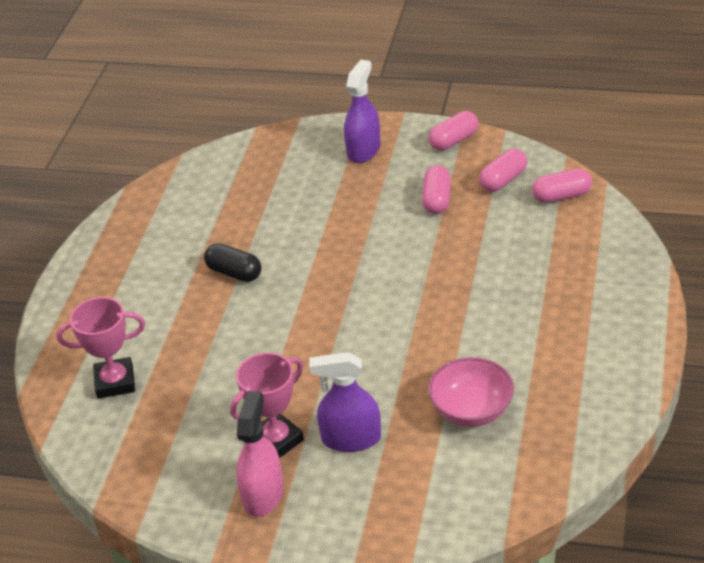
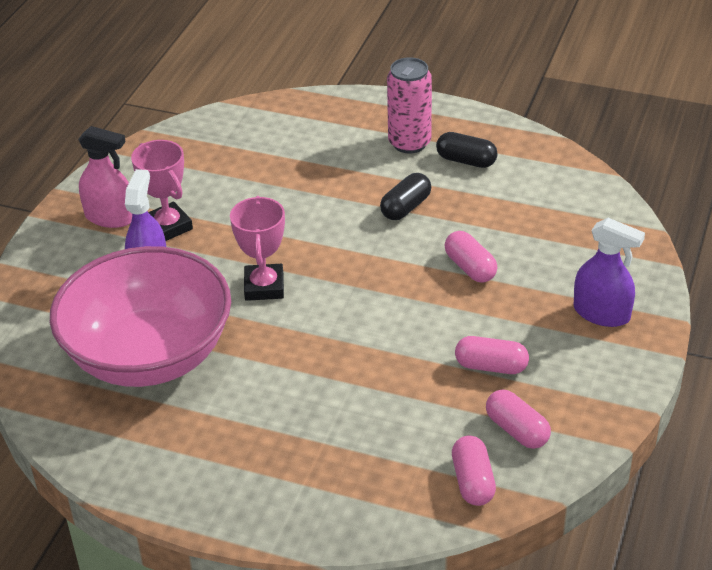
camera: 95 degrees right, 0 degrees up
pink trophy [56,297,145,399] -> pink trophy moved to [230,196,285,301]
pink bowl [428,357,514,427] -> pink bowl [50,246,231,387], size x2.05
pink capsule [429,111,478,151] -> pink capsule moved to [444,231,498,282]
none -> pink can [387,57,432,154]
none -> black capsule [436,132,498,168]

